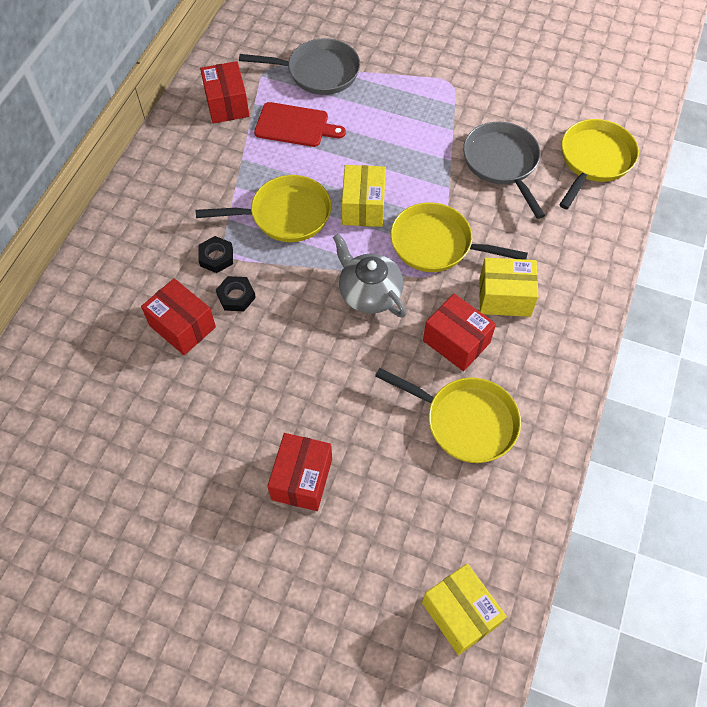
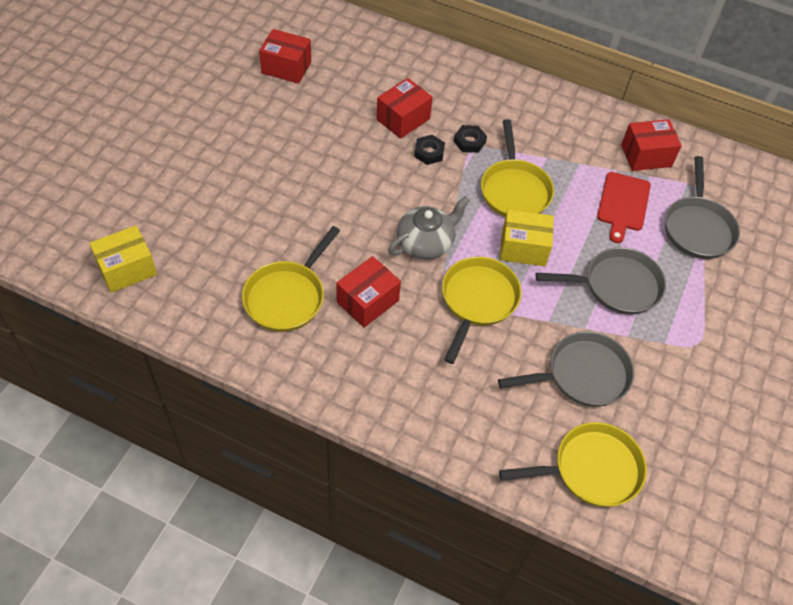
camera: 90 degrees right, 5 degrees down
red box [268,433,332,511] -> red box moved to [259,29,311,84]
yellow box [479,258,538,317] -> none
yellow pan [559,119,639,209] -> yellow pan turned 45 degrees counterclockwise [499,422,647,507]
none -> grey pan [536,247,666,315]

